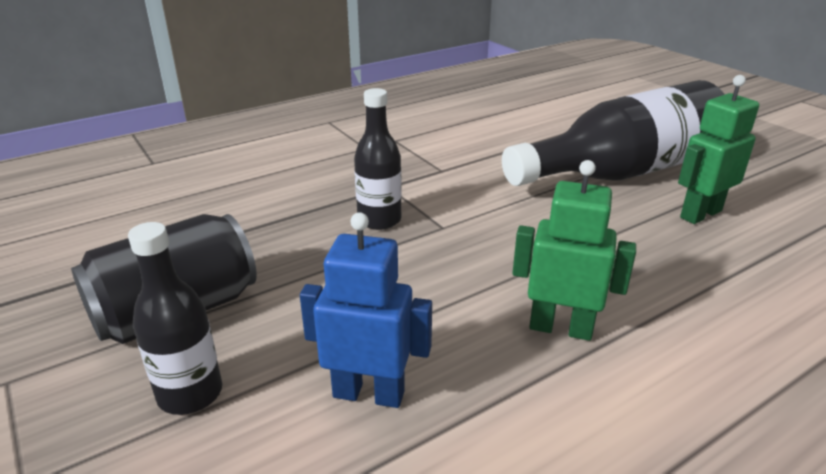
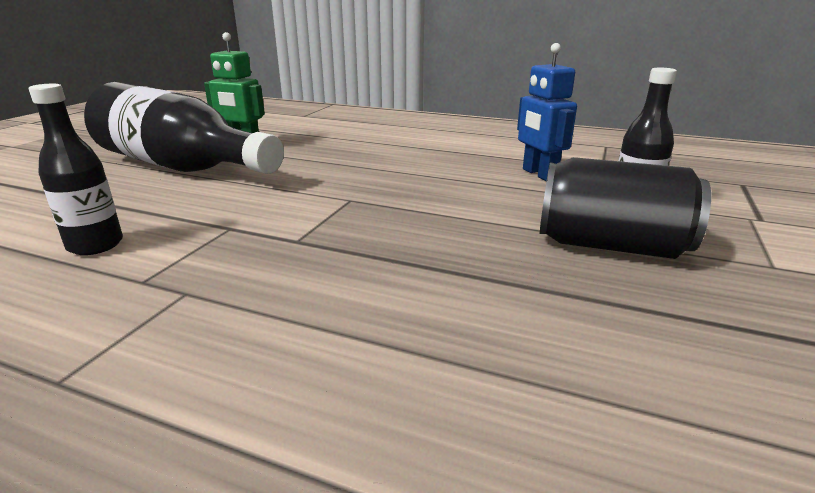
camera: 125 degrees left, 5 degrees down
black bottle [354,88,402,230] -> black bottle moved to [29,84,123,255]
green robot [513,160,636,341] -> none

